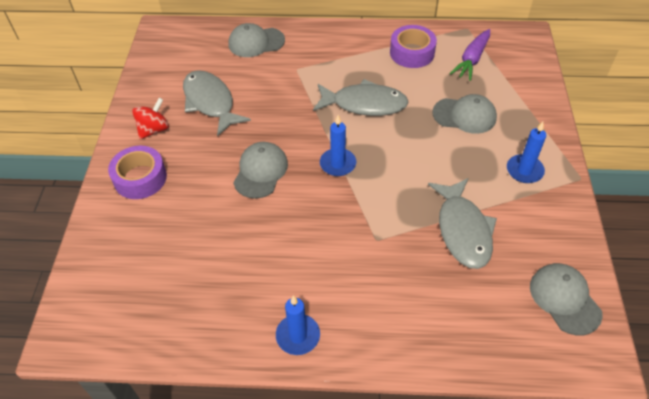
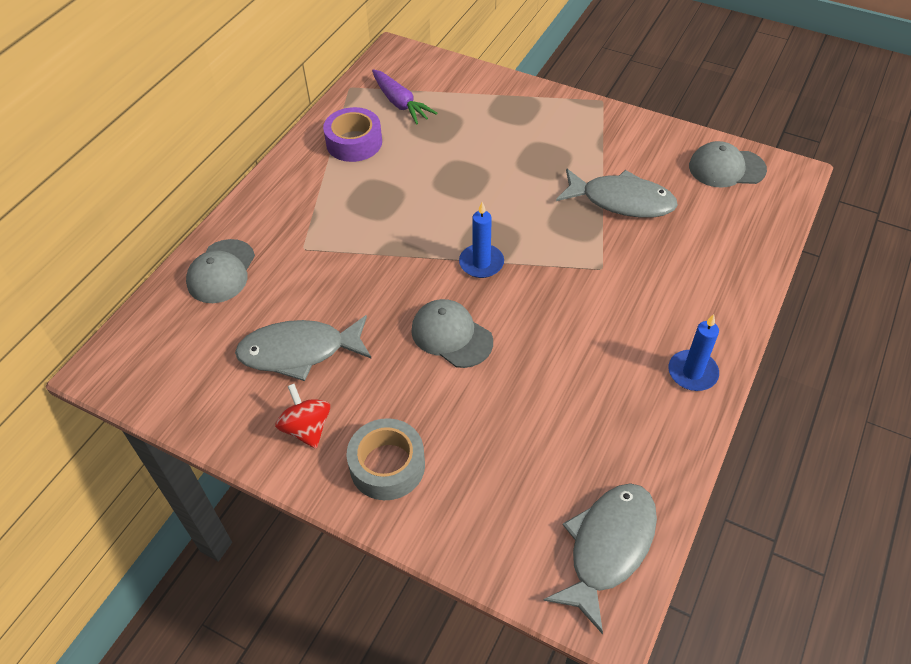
camera: 65 degrees left, 0 degrees up
purple tape [108,146,167,199] -> grey tape [347,418,425,500]
grey fish [313,79,409,116] -> grey fish moved to [543,483,657,634]
grey cap [432,94,497,134] -> none
blue candle [507,122,546,183] -> none

